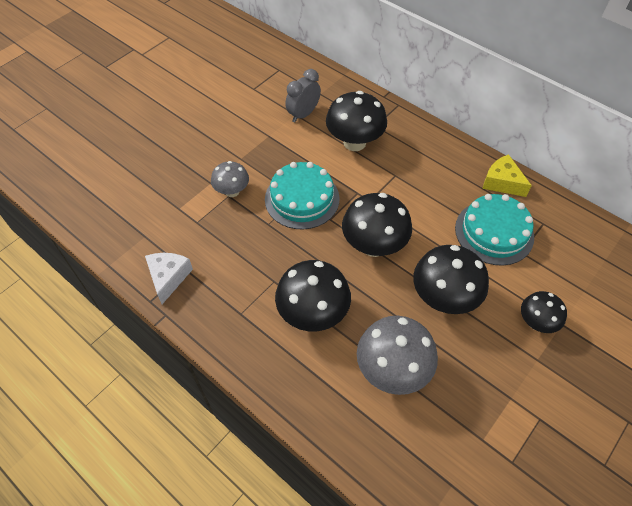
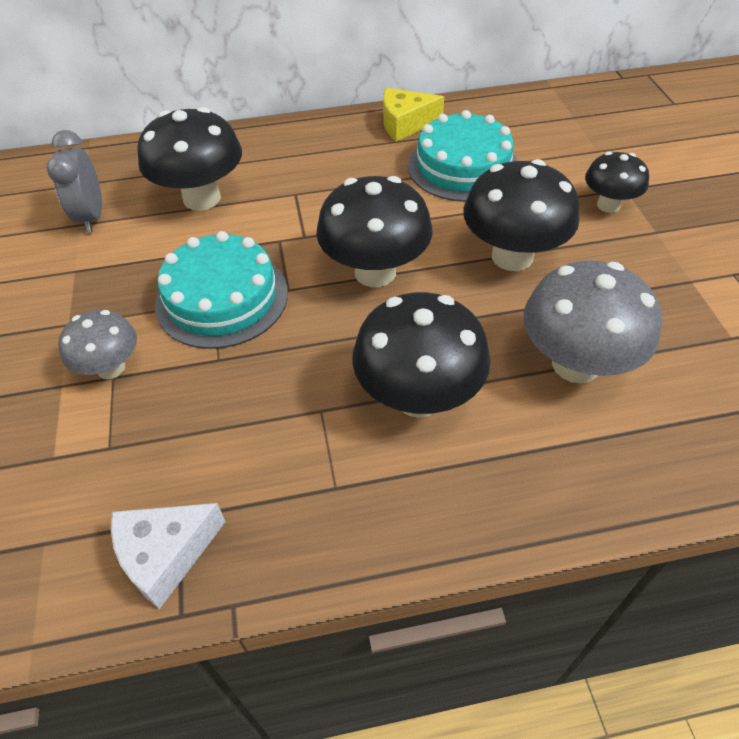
camera: 50 degrees left, 5 degrees down
white cheese [145,253,193,304] -> white cheese turned 75 degrees counterclockwise [111,503,226,609]

